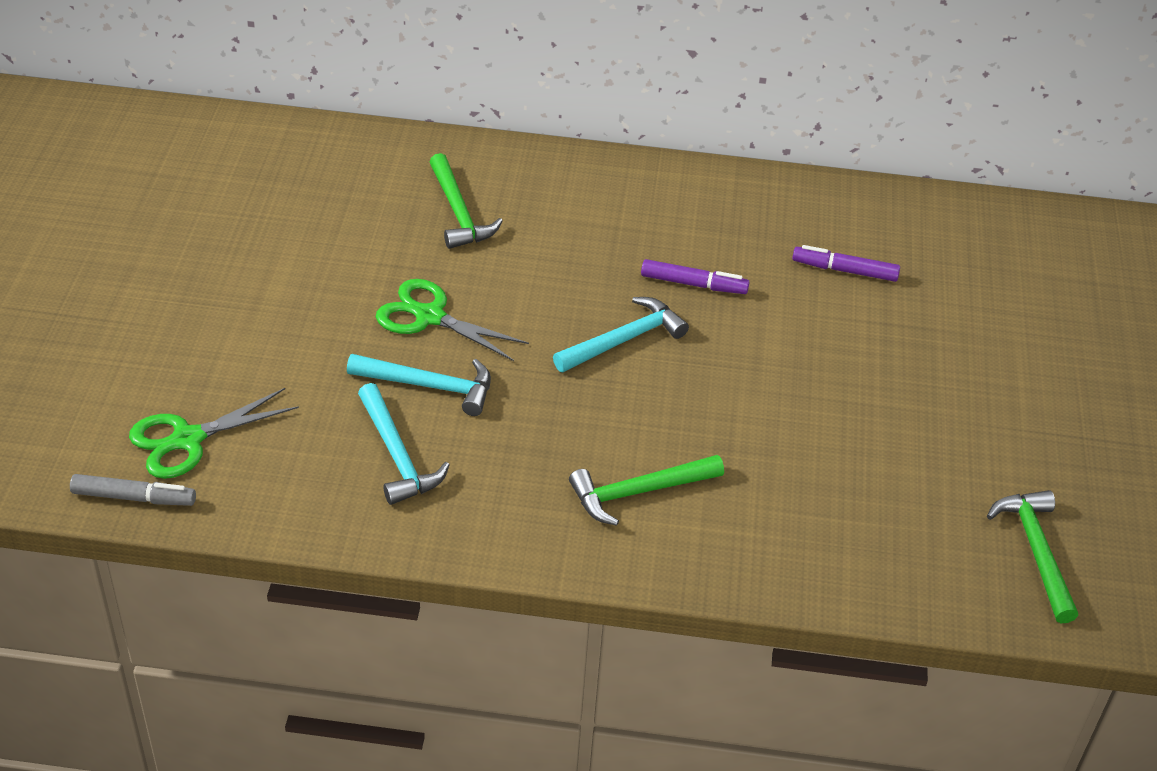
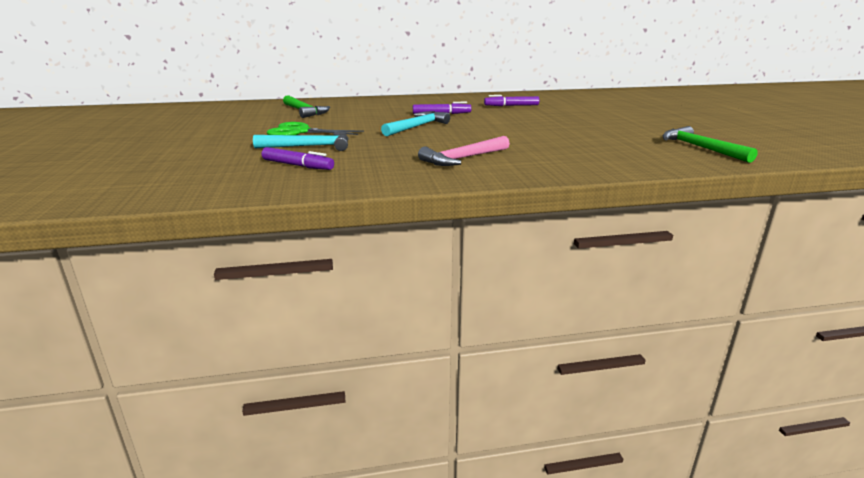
camera: 15 degrees left, 20 degrees down
grey marker [70,474,196,506] -> none
green scissors [129,388,299,479] -> none
turquoise hammer [358,383,449,505] -> purple marker [262,147,334,170]
green hammer [569,455,724,526] -> pink hammer [418,136,510,166]

